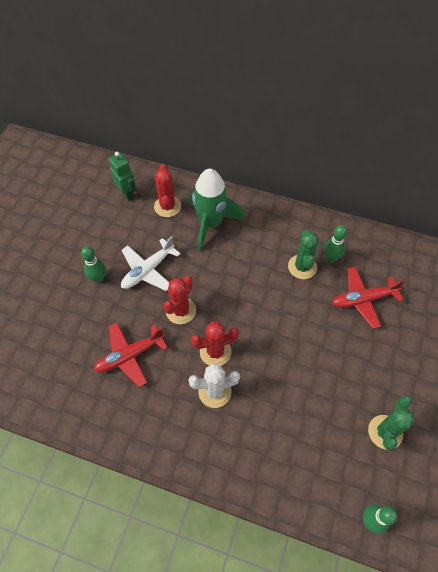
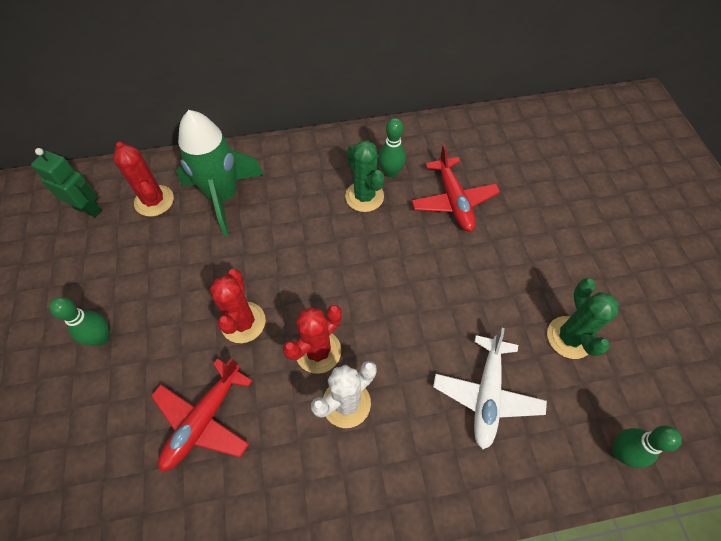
camera: 30 degrees left, 0 degrees up
white plane [121,236,181,291] -> white plane moved to [433,328,547,449]
red plane [332,267,405,329] -> red plane turned 60 degrees counterclockwise [411,145,500,232]

